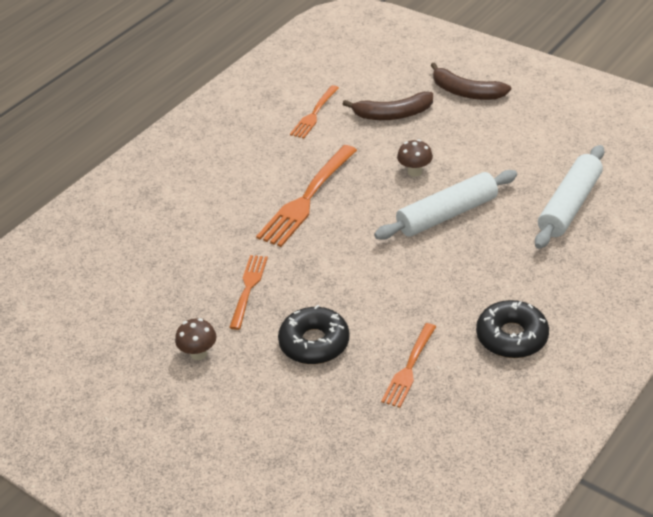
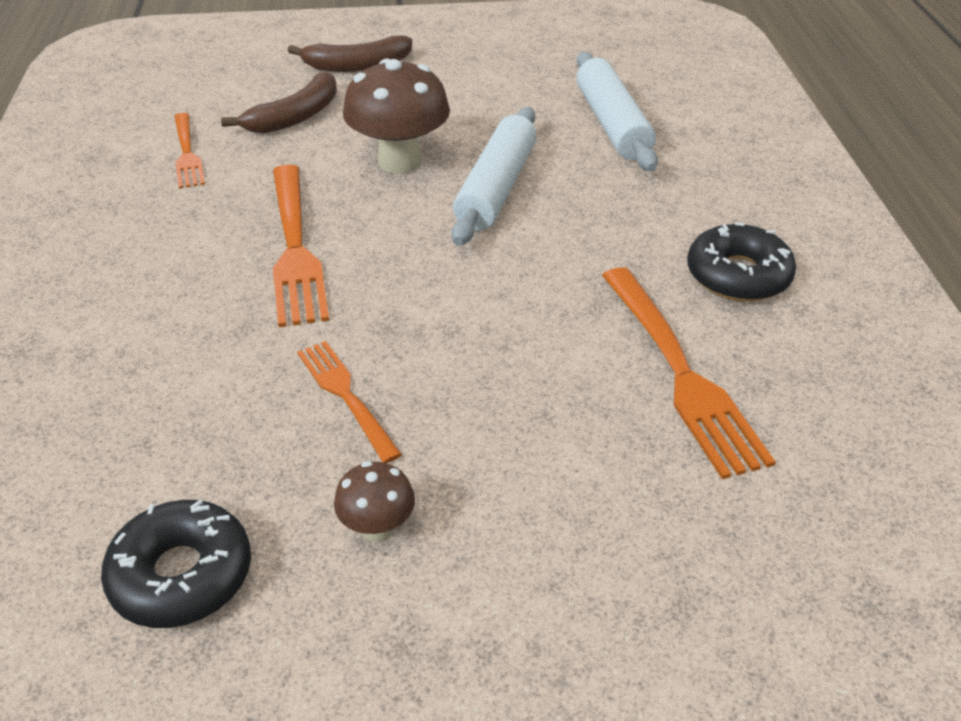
camera: 45 degrees left, 0 degrees up
black donut [278,305,349,364] -> black donut moved to [101,500,251,628]
orange fork [381,323,436,408] -> orange fork [602,267,776,479], size x1.67
brown mushroom [397,139,433,177] -> brown mushroom [343,59,450,174], size x1.97

